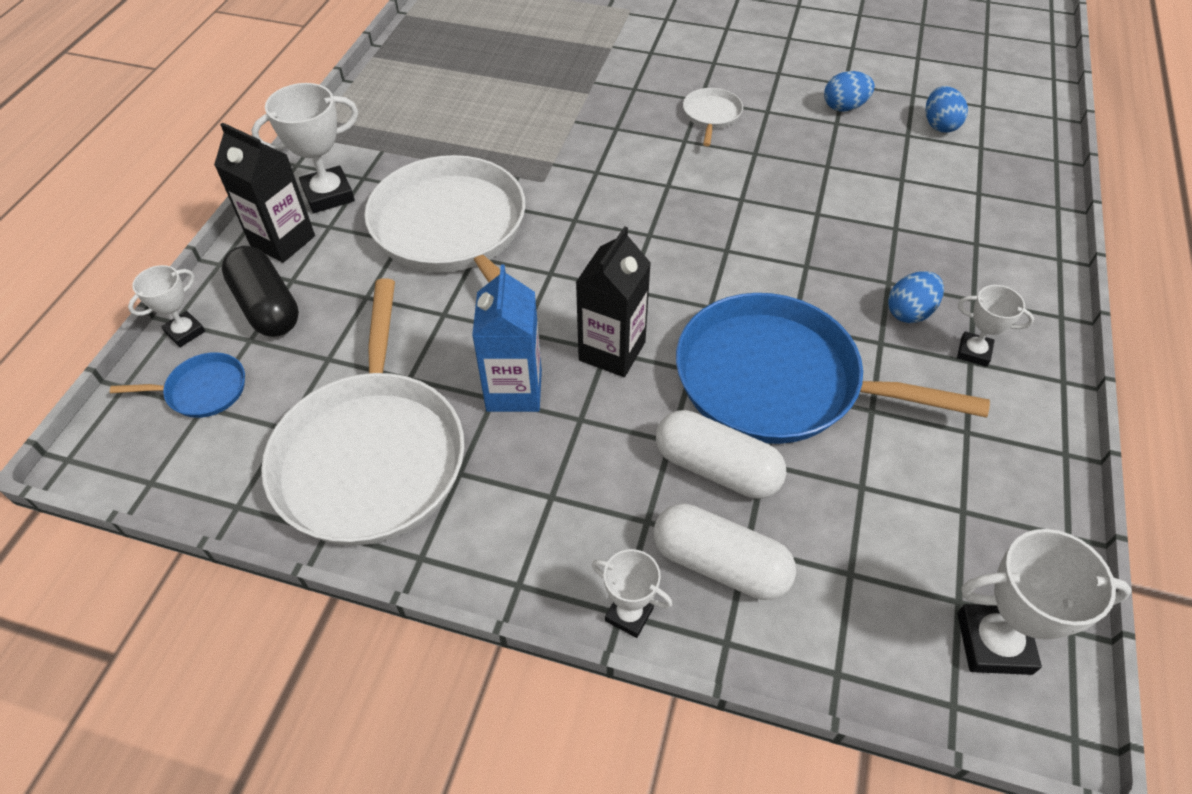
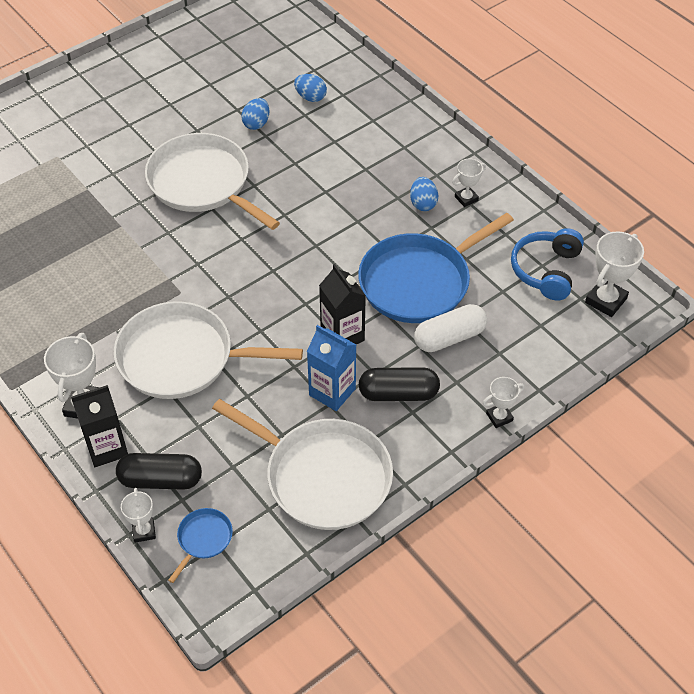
camera: 55 degrees left, 0 degrees up
white capsule [654,503,796,600] -> none
white pan [683,88,743,146] -> white pan [145,133,280,230], size x2.34
none -> black capsule [359,367,440,401]
none -> blue headphones [511,228,584,301]

